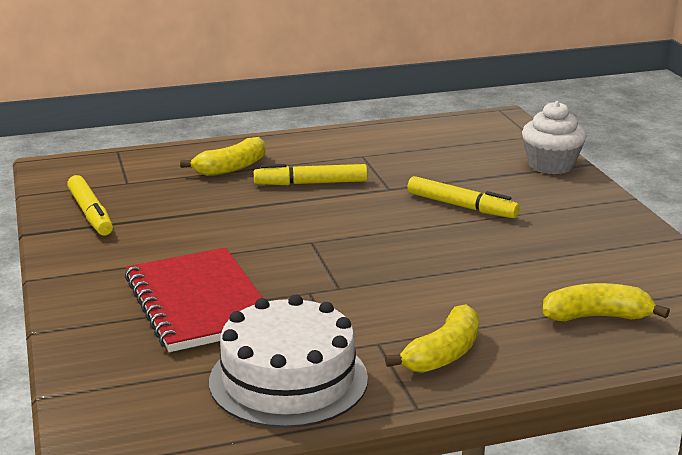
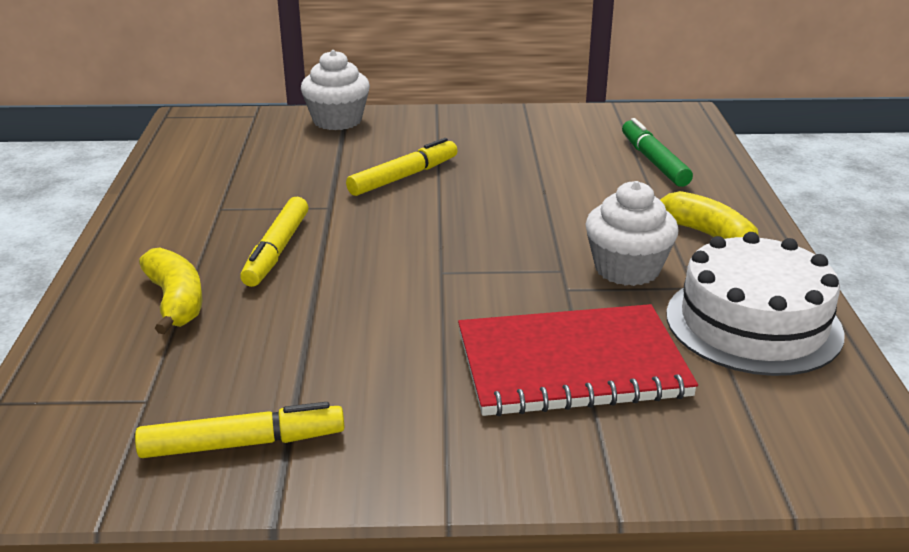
camera: 75 degrees left, 5 degrees up
yellow banana [543,283,670,322] -> green marker [622,118,693,187]
none -> white cupcake [585,181,679,286]

